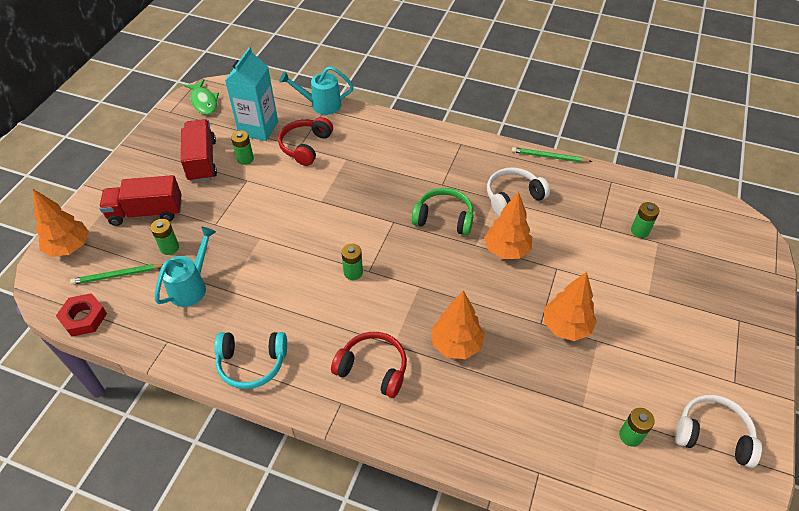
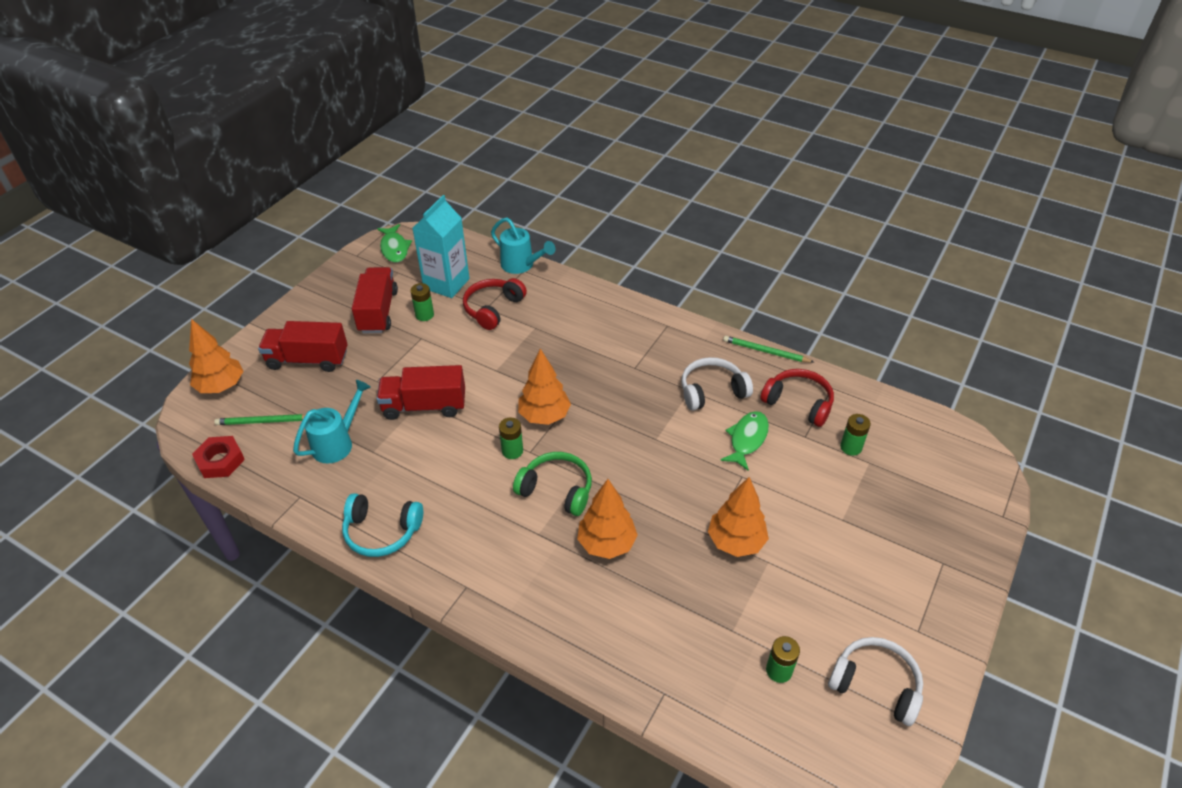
camera: 10 degrees right, 5 degrees down
green battery [151,219,179,255] -> none
turquoise watering can [279,66,354,115] -> turquoise watering can turned 150 degrees counterclockwise [491,217,555,274]
red headphones [331,332,407,398] -> red headphones moved to [760,369,834,427]
green headphones [412,188,473,235] -> green headphones moved to [513,452,592,516]
orange tree [484,192,532,259] -> orange tree moved to [518,349,571,425]
none -> red truck [377,365,465,420]
none -> green fish [720,411,769,471]

